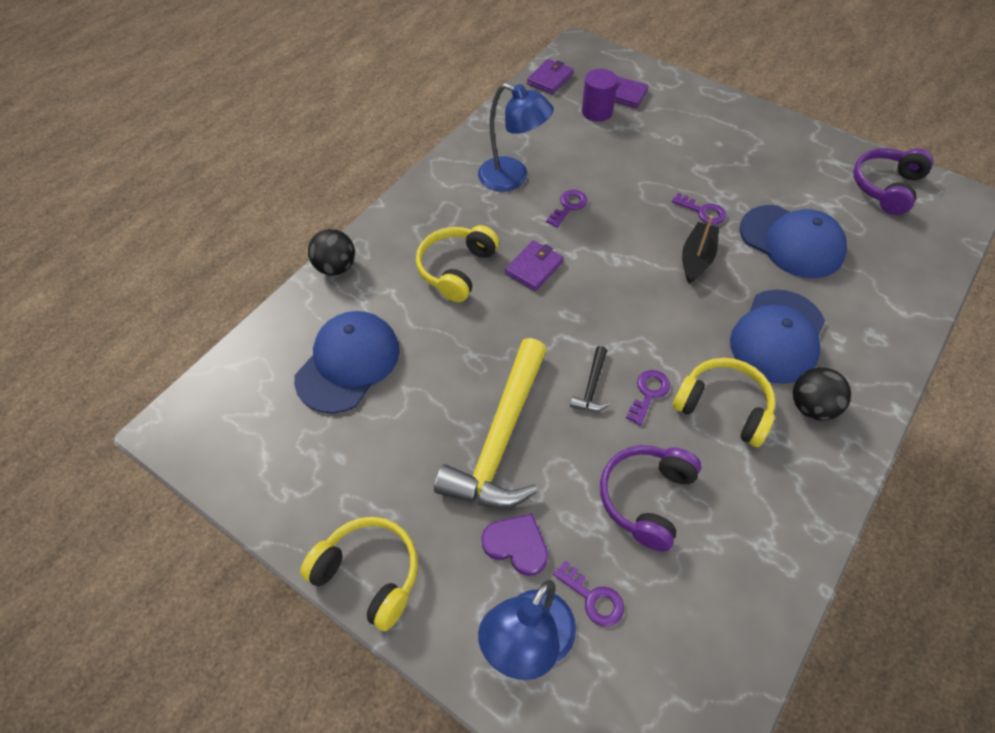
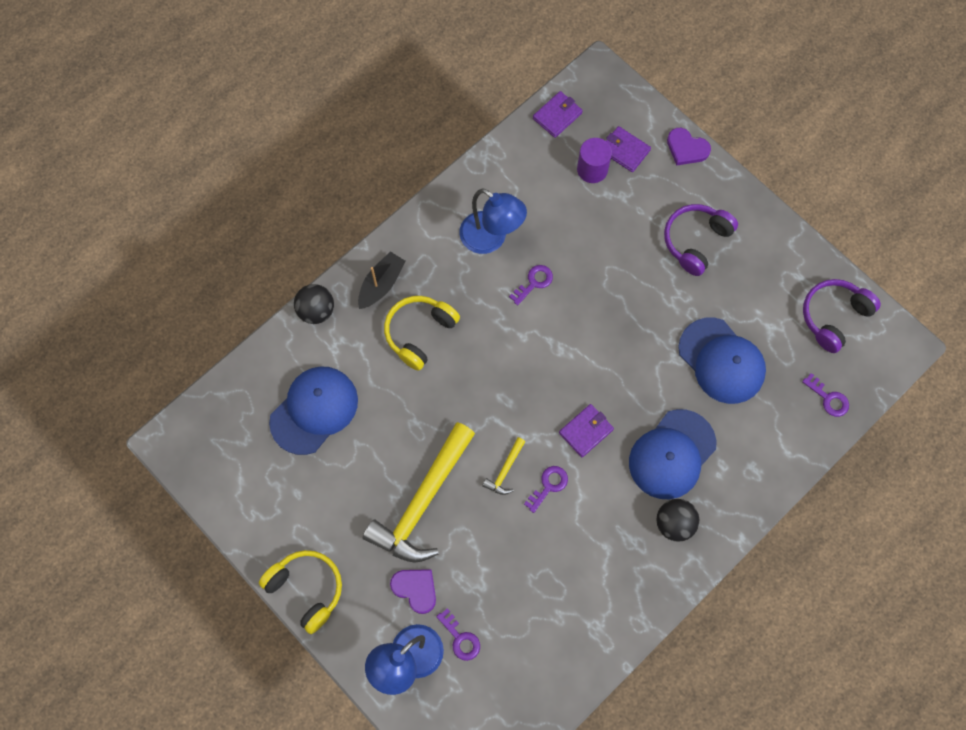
camera: 10 degrees right, 15 degrees up
purple wallet [505,240,563,291] -> purple wallet moved to [559,404,614,457]
black hammer [570,346,610,411] -> yellow hammer [482,437,525,495]
purple headphones [600,445,701,551] -> purple headphones moved to [664,204,738,276]
purple key [672,193,726,225] -> purple key moved to [802,373,849,417]
yellow headphones [673,358,776,447] -> none
black boat [682,216,719,284] -> black boat moved to [358,252,406,309]
none -> purple heart [667,128,711,166]

